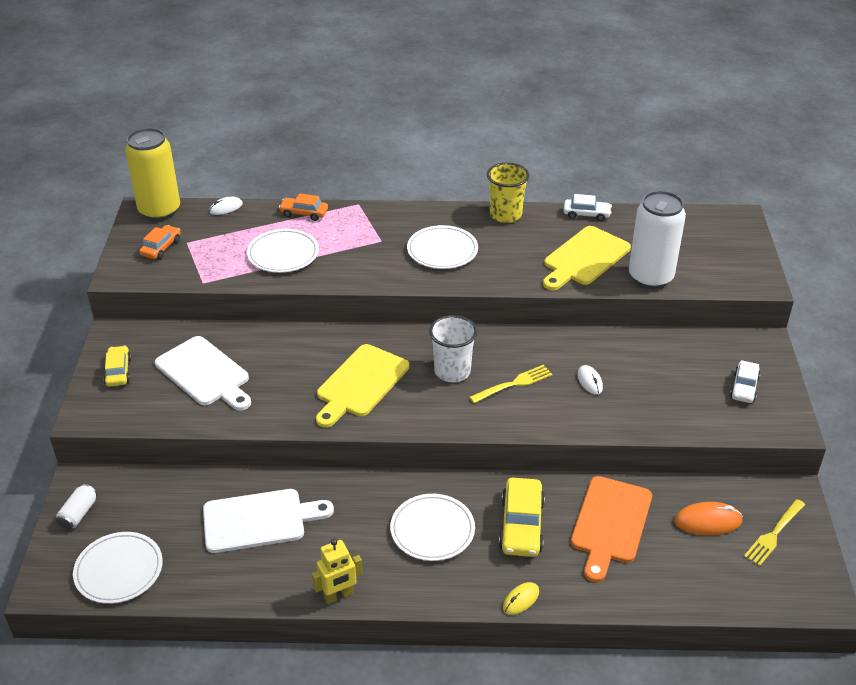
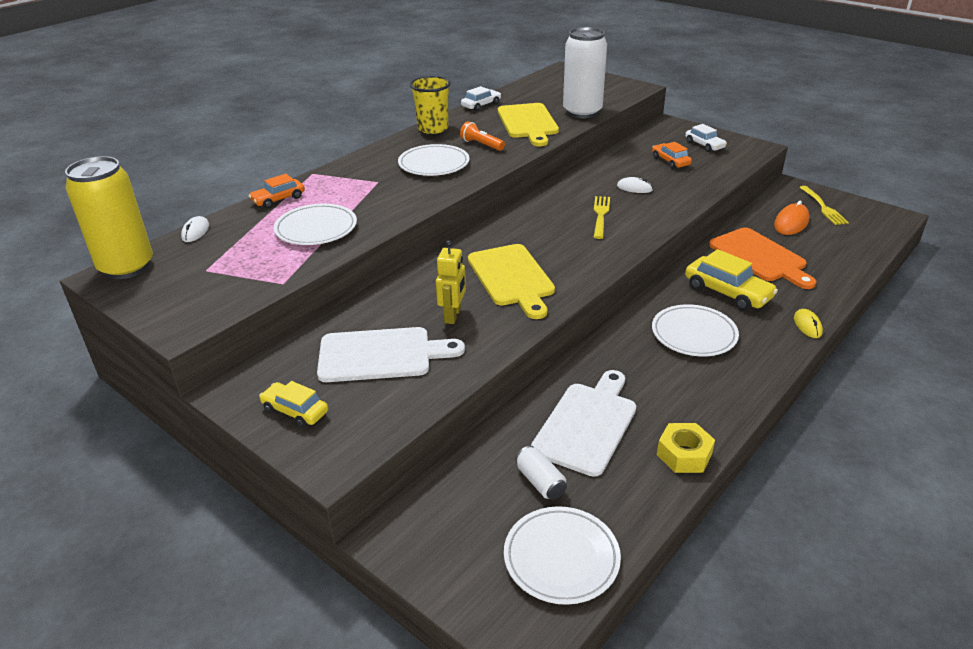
camera: 50 degrees left, 5 degrees down
white can [56,484,97,530] -> white can moved to [515,446,567,500]
orange car [139,225,181,259] -> orange car moved to [652,142,692,169]
yellow robot [312,539,363,604] -> yellow robot moved to [436,240,466,324]
white cup [429,315,477,382] -> none
none -> orange flashlight [460,121,505,151]
none -> yellow nut [657,423,715,473]

